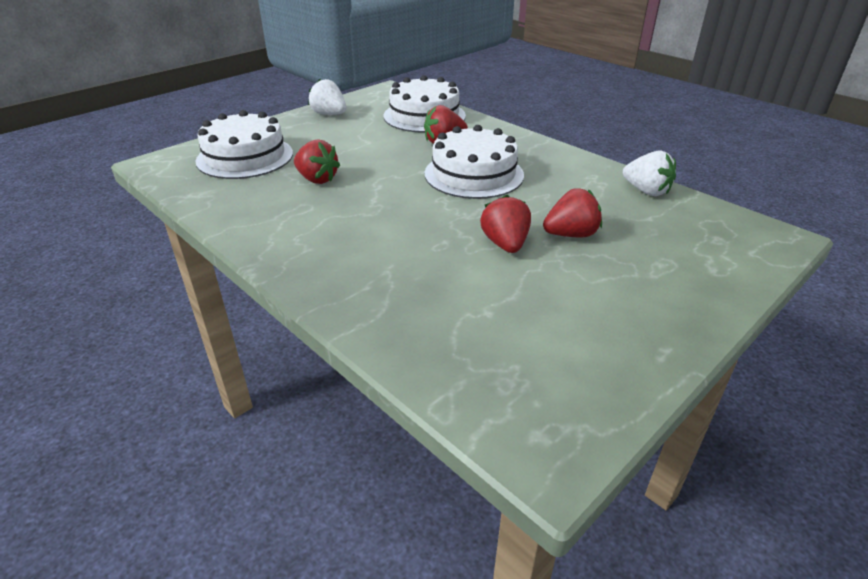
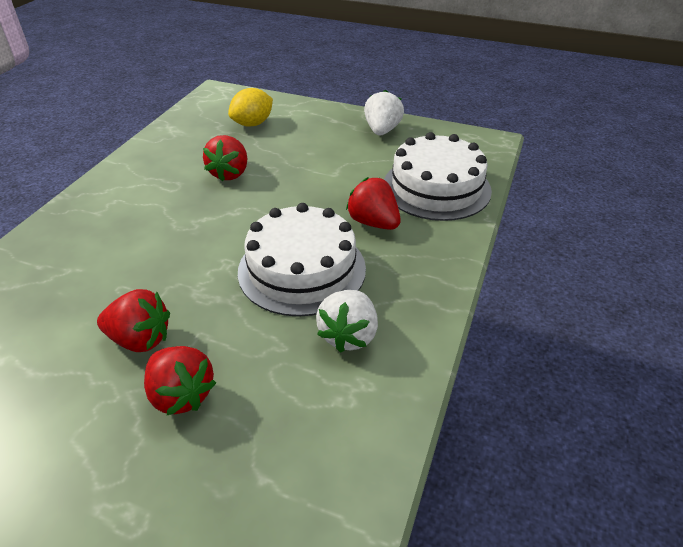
camera: 65 degrees right, 5 degrees up
white cake [195,110,293,179] -> yellow lemon [228,88,273,127]
red strawberry [480,195,531,253] -> red strawberry turned 45 degrees clockwise [97,289,170,352]
white strawberry [623,150,676,196] -> white strawberry moved to [316,290,378,353]

